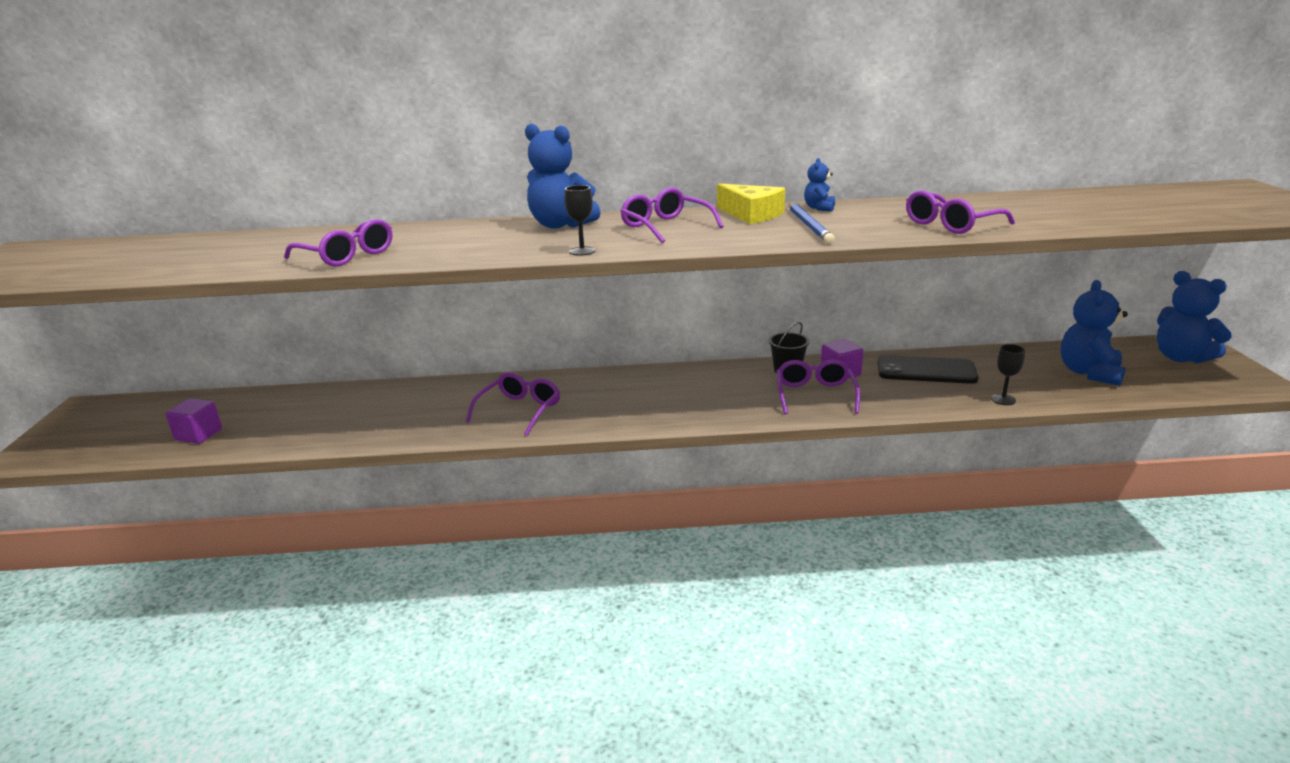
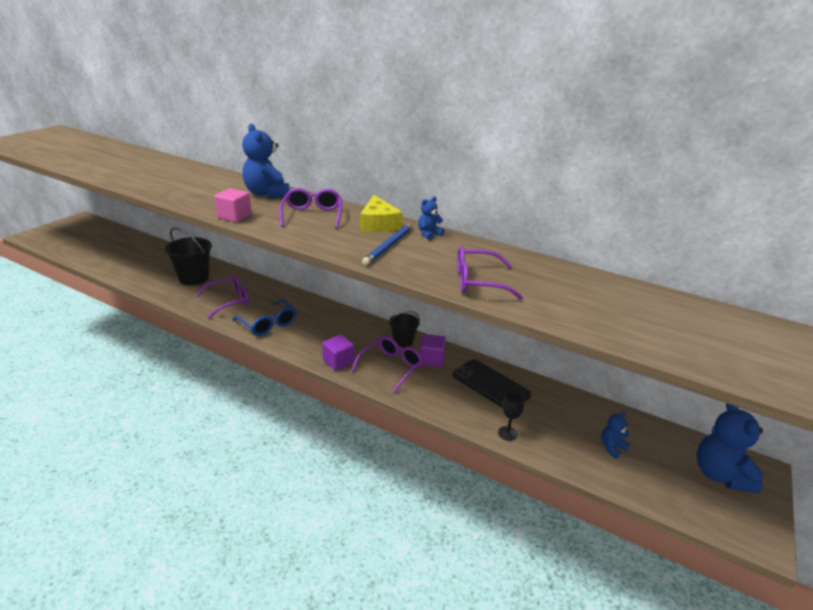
camera: 30 degrees right, 5 degrees up
purple cube [165,398,222,444] -> purple cube moved to [322,335,354,371]
purple glasses [284,219,392,267] -> none
black goblet [564,185,595,256] -> pink cube [214,188,252,222]
blue teddy bear [1060,280,1128,386] -> blue teddy bear [601,411,630,458], size x0.50
none -> black bucket [165,227,212,286]
none -> blue glasses [233,300,296,336]

